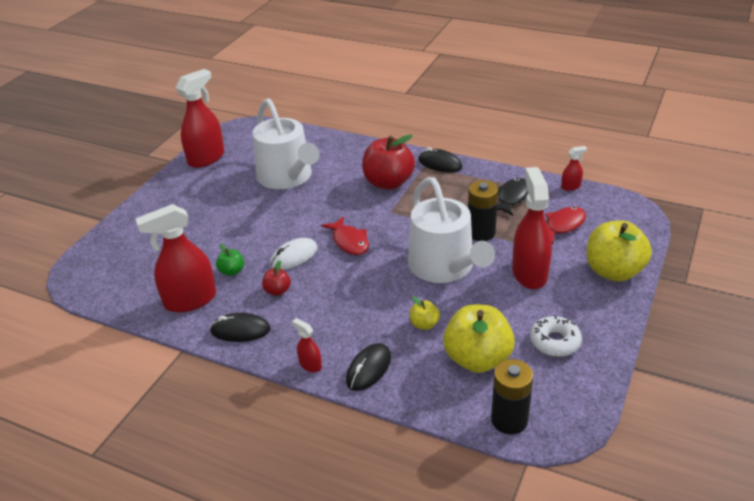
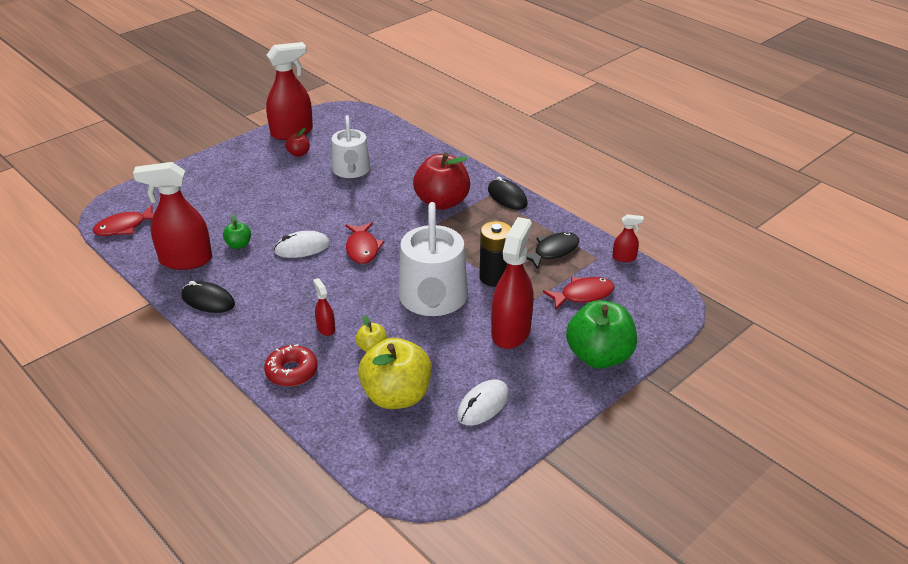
camera: 20 degrees right, 0 degrees up
white watering can [252,98,320,189] -> white watering can [332,115,371,178], size x0.66
red apple [262,261,291,296] -> red apple moved to [285,128,310,157]
red spray bottle [292,318,322,373] -> red spray bottle moved to [313,278,335,336]
black mouse [346,343,391,391] -> red donut [264,344,318,387]
black battery [491,359,533,434] -> none
white donut [530,315,582,357] -> white mouse [457,379,509,426]
yellow apple [587,221,652,281] -> green apple [566,300,637,369]
none -> red fish [93,205,154,236]

